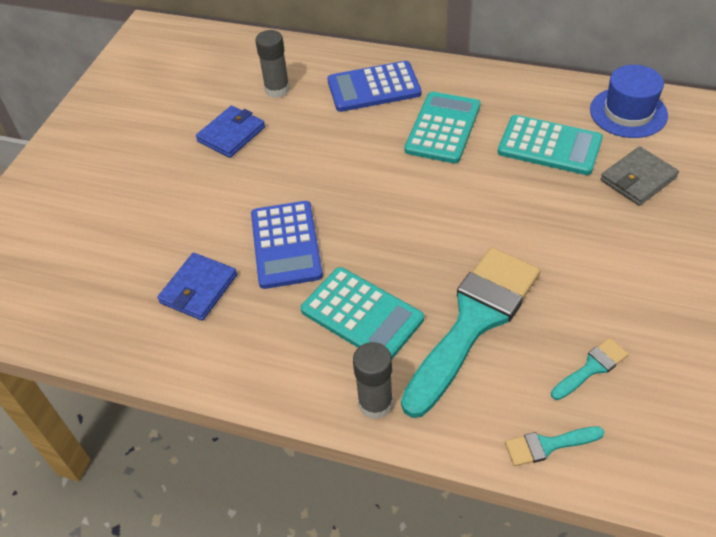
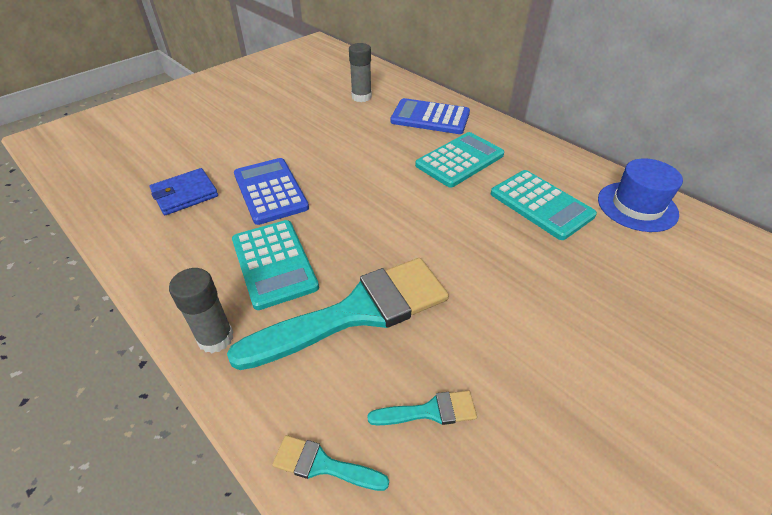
camera: 25 degrees right, 5 degrees down
blue wallet [196,106,265,158] -> none
blue calculator [251,201,323,289] -> blue calculator turned 135 degrees clockwise [234,158,309,225]
grey wallet [601,146,679,206] -> none

